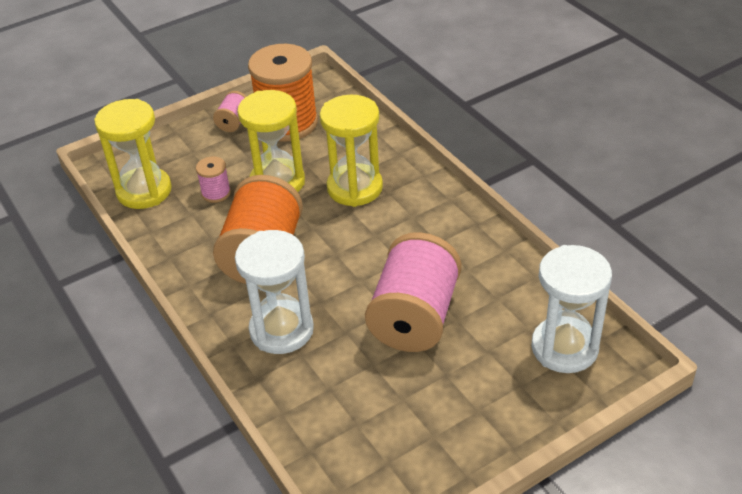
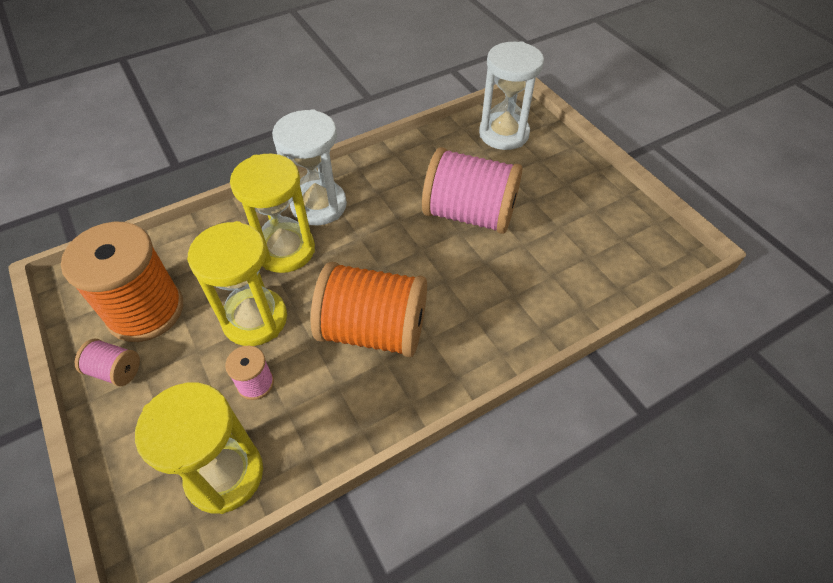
camera: 90 degrees left, 10 degrees up
white hourglass [235,230,314,354] -> white hourglass moved to [272,109,347,225]

